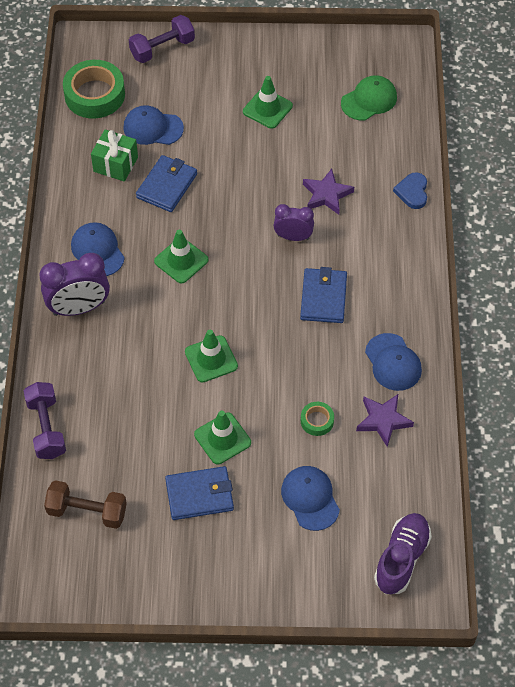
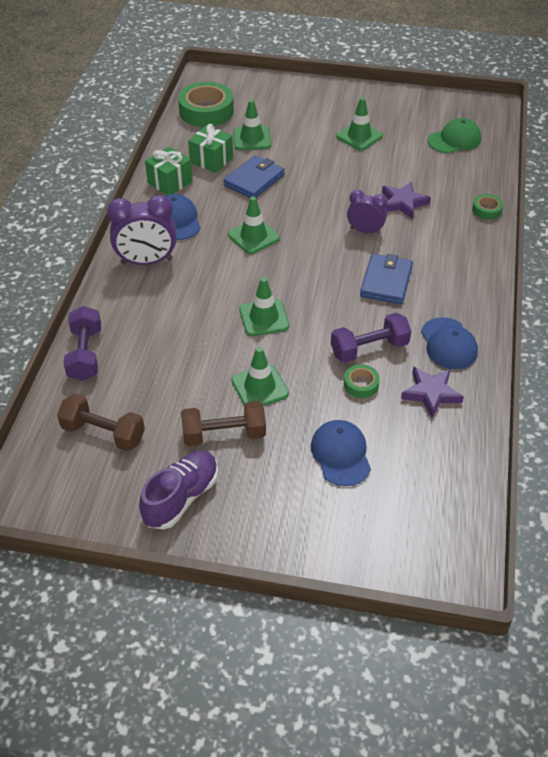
camera: 10 degrees right, 10 degrees down
blue cap [123,105,184,145] -> green traffic cone [233,100,271,150]
purple dumbbell [129,15,195,63] -> purple dumbbell moved to [331,313,411,363]
blue wallet [165,466,234,520] -> brown dumbbell [181,401,266,446]
purple shoe [374,513,432,594] -> purple shoe moved to [139,451,218,530]
blue heart [393,172,427,209] -> green tape [472,194,504,220]
none -> green gift [145,146,193,195]

